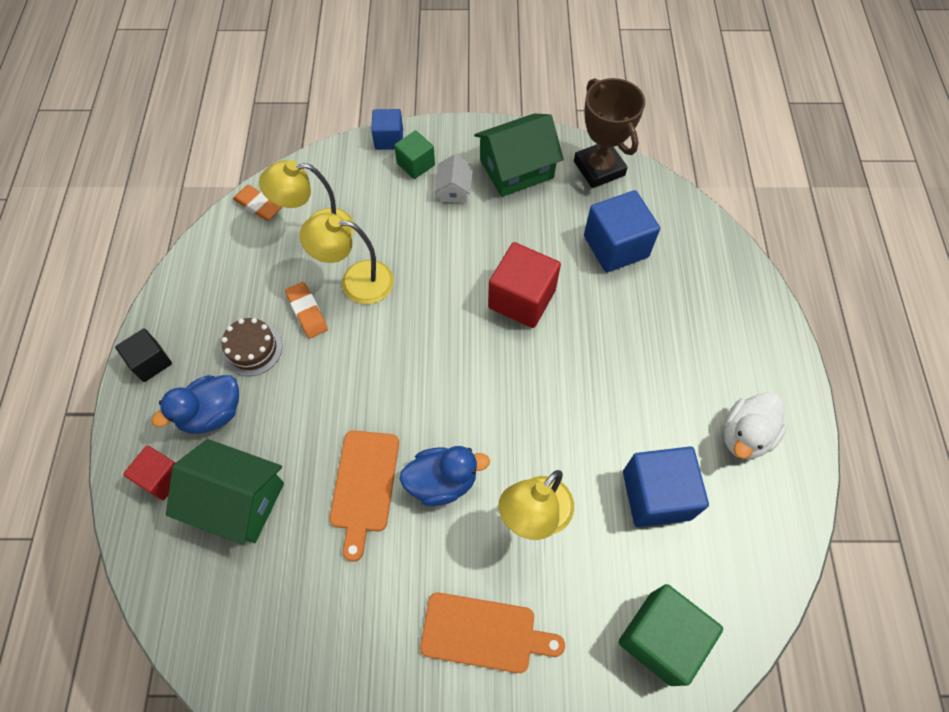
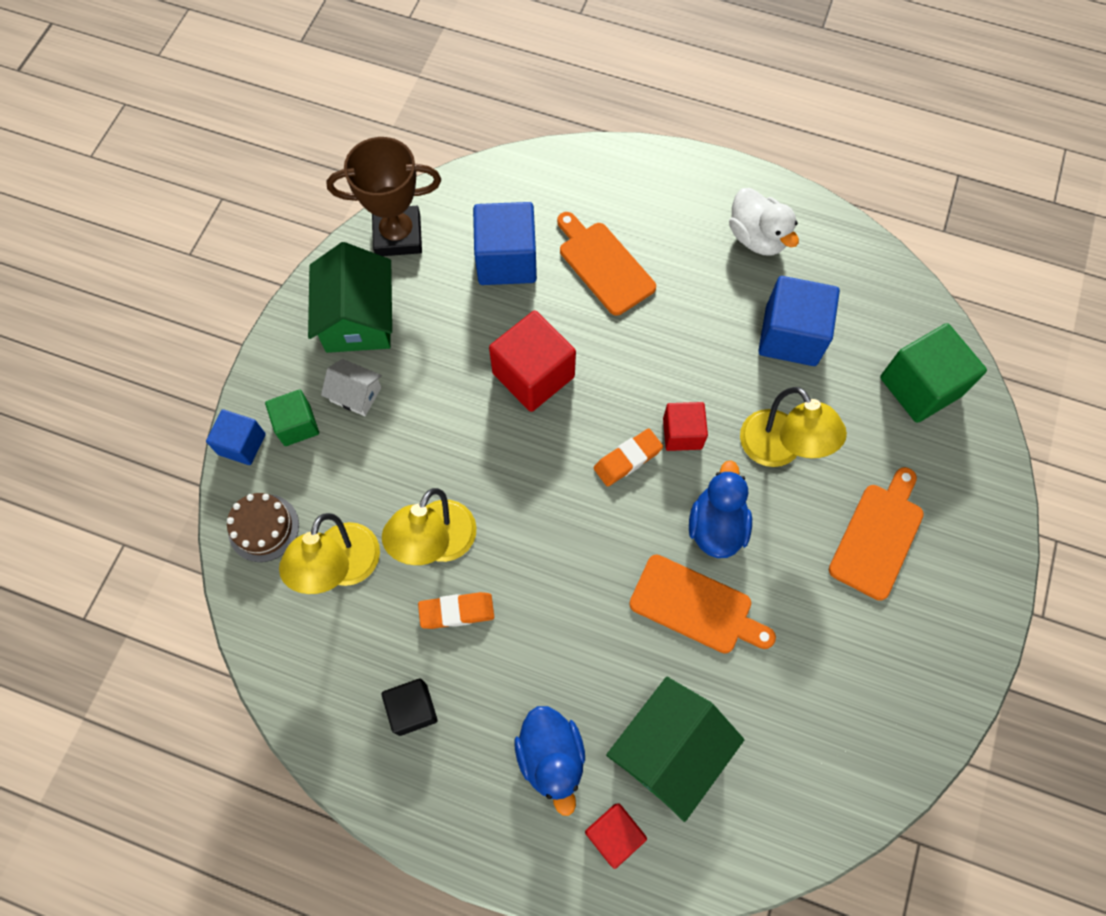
camera: 70 degrees left, 5 degrees up
black cube [115,328,172,382] -> black cube moved to [382,678,438,736]
brown cake [222,318,282,376] -> brown cake moved to [227,493,299,562]
orange eraser [233,185,282,221] -> orange eraser moved to [594,428,663,487]
none -> orange cutting board [557,212,656,316]
none -> red cube [663,402,708,451]

